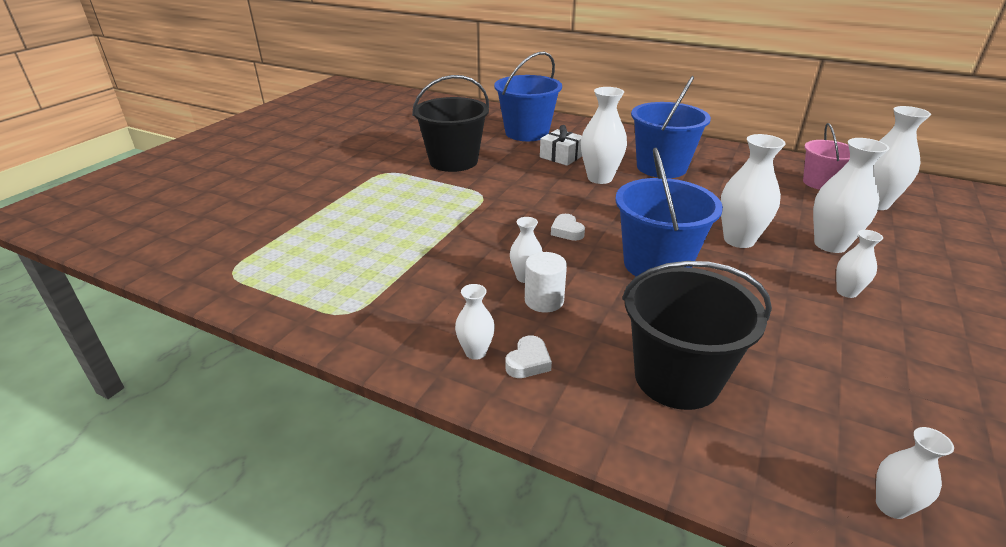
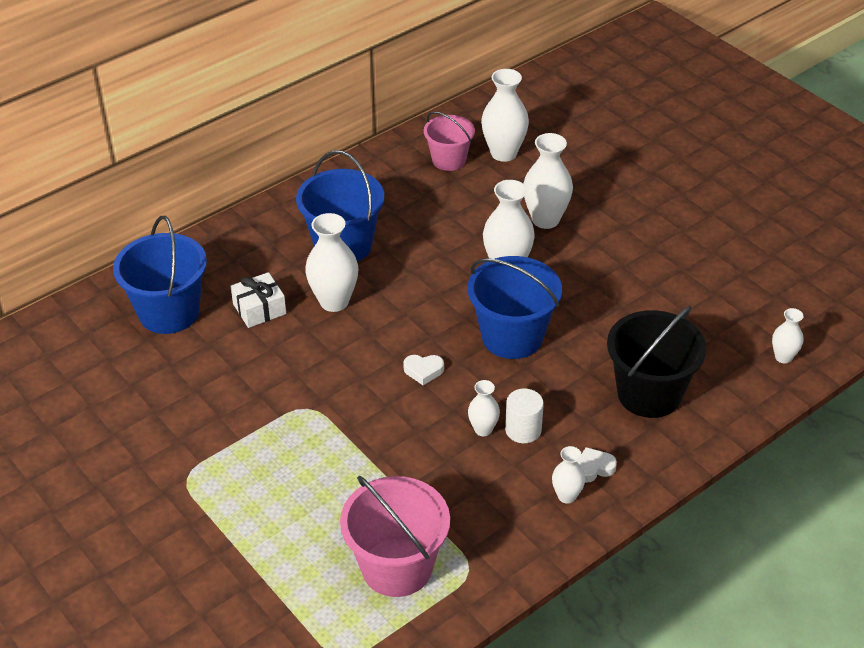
camera: 65 degrees left, 10 degrees up
black bucket [412,75,489,172] -> none
white heart [505,335,552,378] -> white heart turned 75 degrees counterclockwise [577,447,617,483]
white vase [836,230,883,298] -> none
none -> pink bucket [340,476,450,597]

